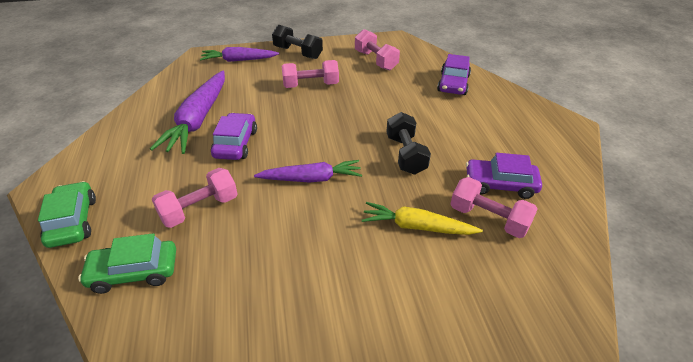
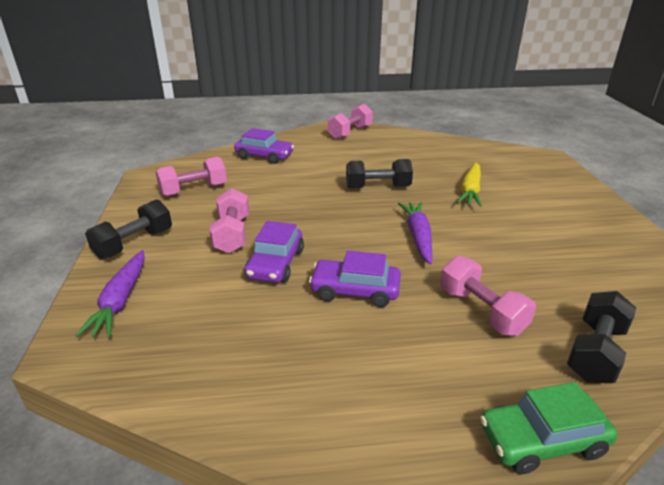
camera: 85 degrees left, 10 degrees down
green car [78,233,176,294] -> black dumbbell [567,291,636,383]
purple carrot [150,70,225,154] -> none
pink dumbbell [451,177,538,238] -> pink dumbbell moved to [328,104,373,139]
purple car [466,153,542,199] -> purple car moved to [245,221,304,283]

